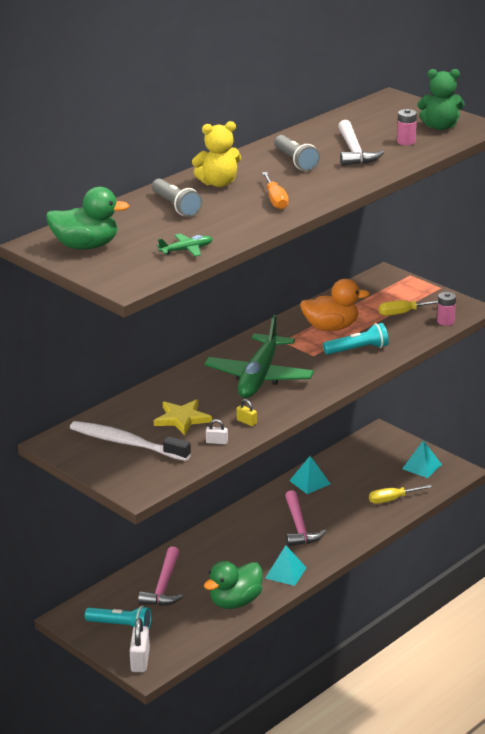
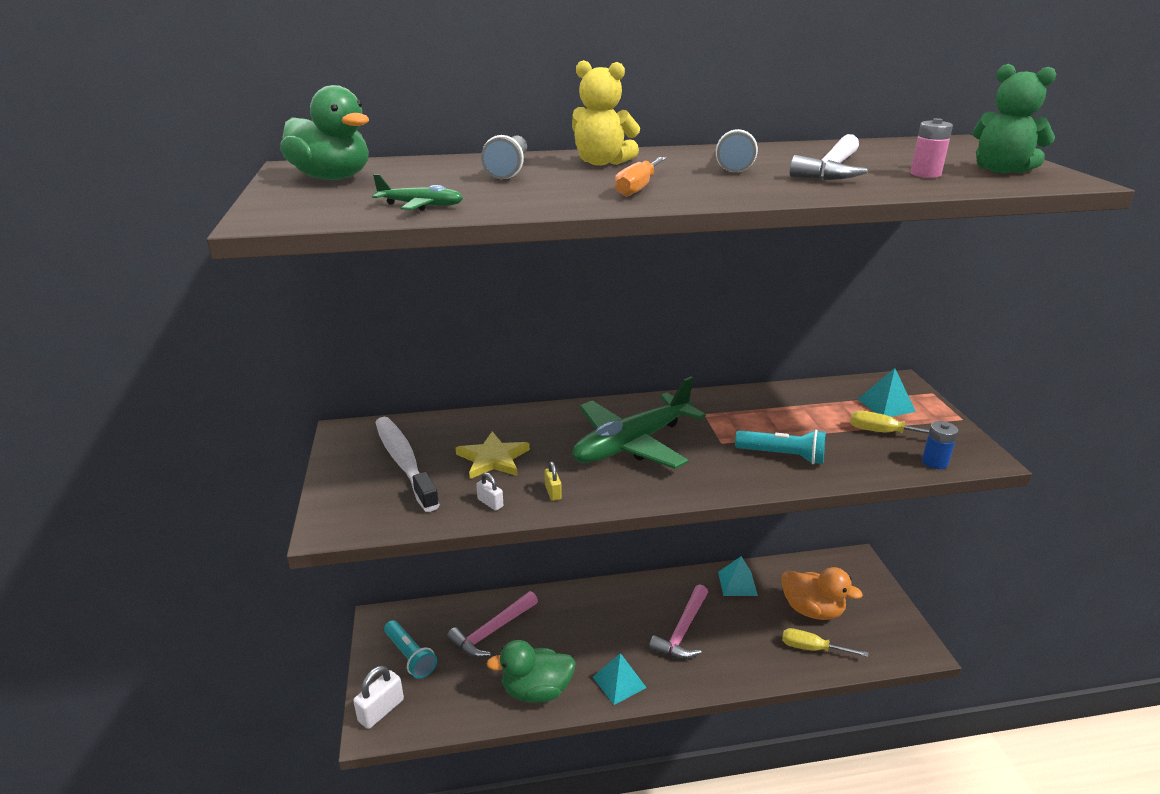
camera: 35 degrees right, 0 degrees up
orange duck [300,279,370,331] -> orange duck moved to [781,567,863,620]
turquoise pyramid [402,440,442,478] -> turquoise pyramid moved to [857,368,916,417]
pink battery [437,292,456,326] -> blue battery [922,421,958,469]

